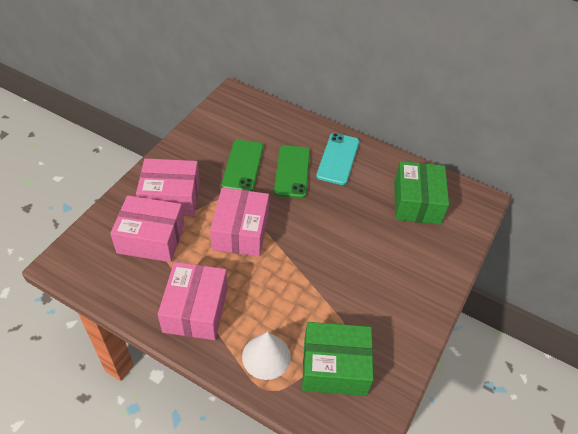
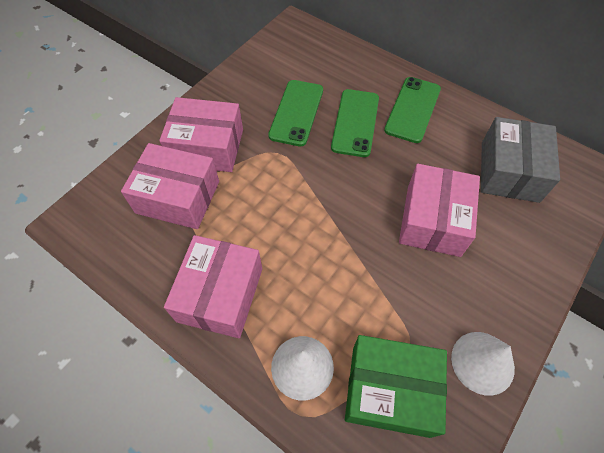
camera: 10 degrees right, 10 degrees up
pink box [210,188,269,257] -> pink box moved to [399,164,480,257]
turquoise phone [316,133,359,185] -> green phone [384,77,441,143]
green box [394,161,449,225] -> grey box [481,117,560,203]
none -> white cone [451,332,515,396]

